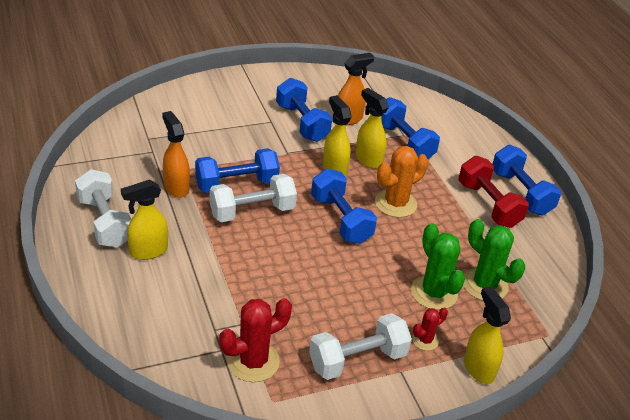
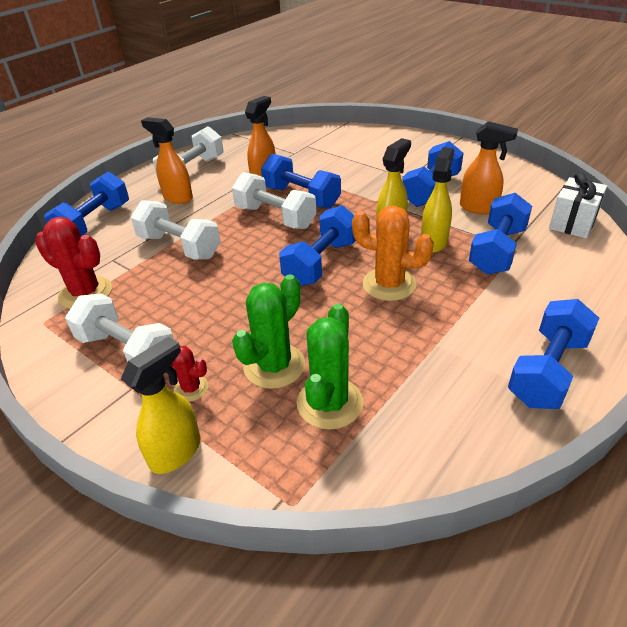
camera: 65 degrees right, 0 degrees up
yellow spray bottle [121,179,168,260] -> orange spray bottle [141,117,193,204]
red dumbbell [458,156,529,228] -> none
none -> blue dumbbell [44,172,129,236]
none -> white dumbbell [131,200,221,260]
none -> white gift [549,172,607,238]

